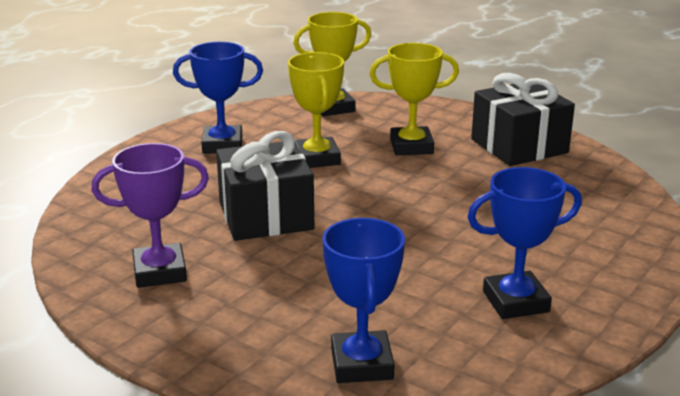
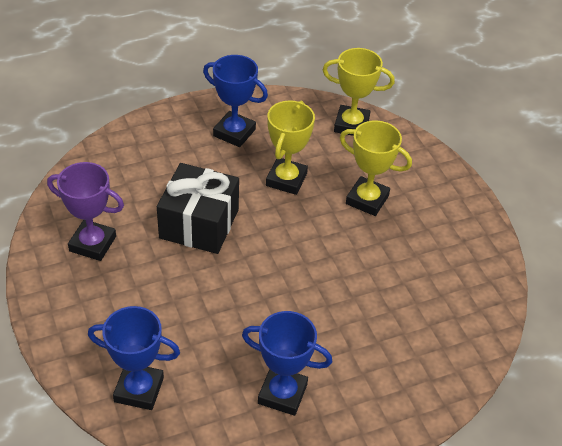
camera: 30 degrees right, 20 degrees up
blue trophy [323,218,405,383] -> blue trophy turned 75 degrees clockwise [88,306,180,410]
black gift [471,73,575,166] -> none

